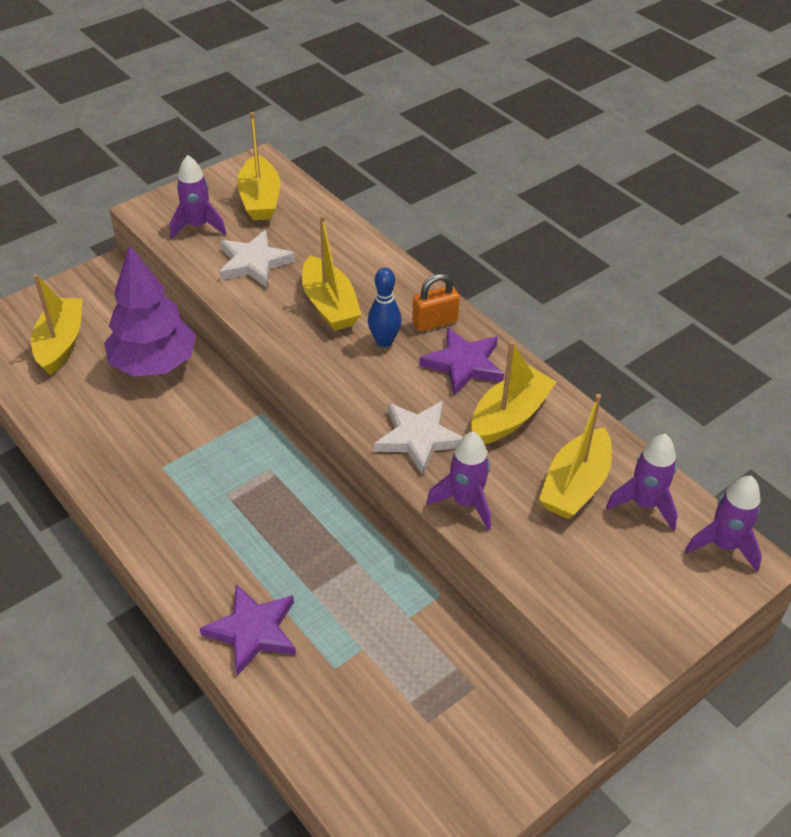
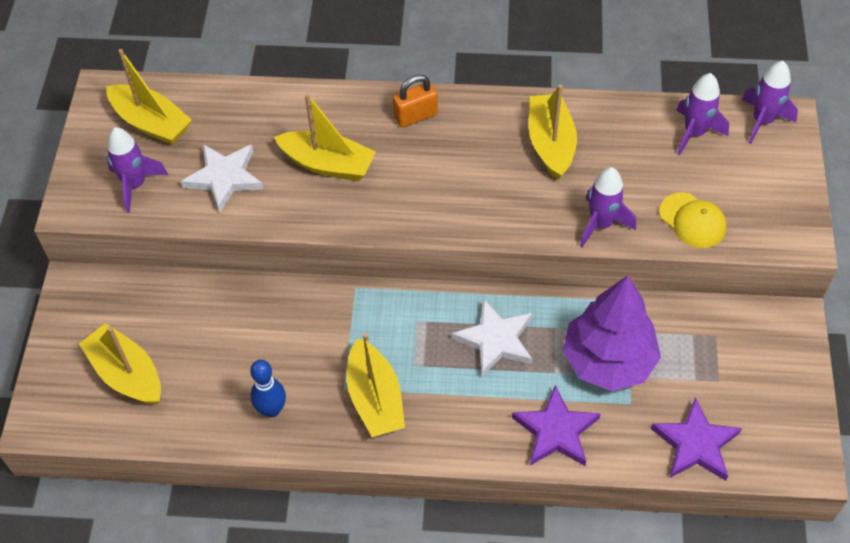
camera: 45 degrees left, 10 degrees up
purple tree [104,245,196,377] -> purple tree moved to [563,275,661,391]
blue bowling pin [368,268,401,347] -> blue bowling pin moved to [250,360,286,418]
white star [374,401,462,475] -> white star moved to [452,298,532,377]
orange padlock [412,273,460,332] -> orange padlock turned 45 degrees clockwise [393,74,438,128]
purple star [419,327,504,395] -> purple star moved to [651,397,742,481]
yellow boat [539,394,612,519] -> yellow boat moved to [347,333,405,437]
none -> yellow cap [659,192,727,248]

